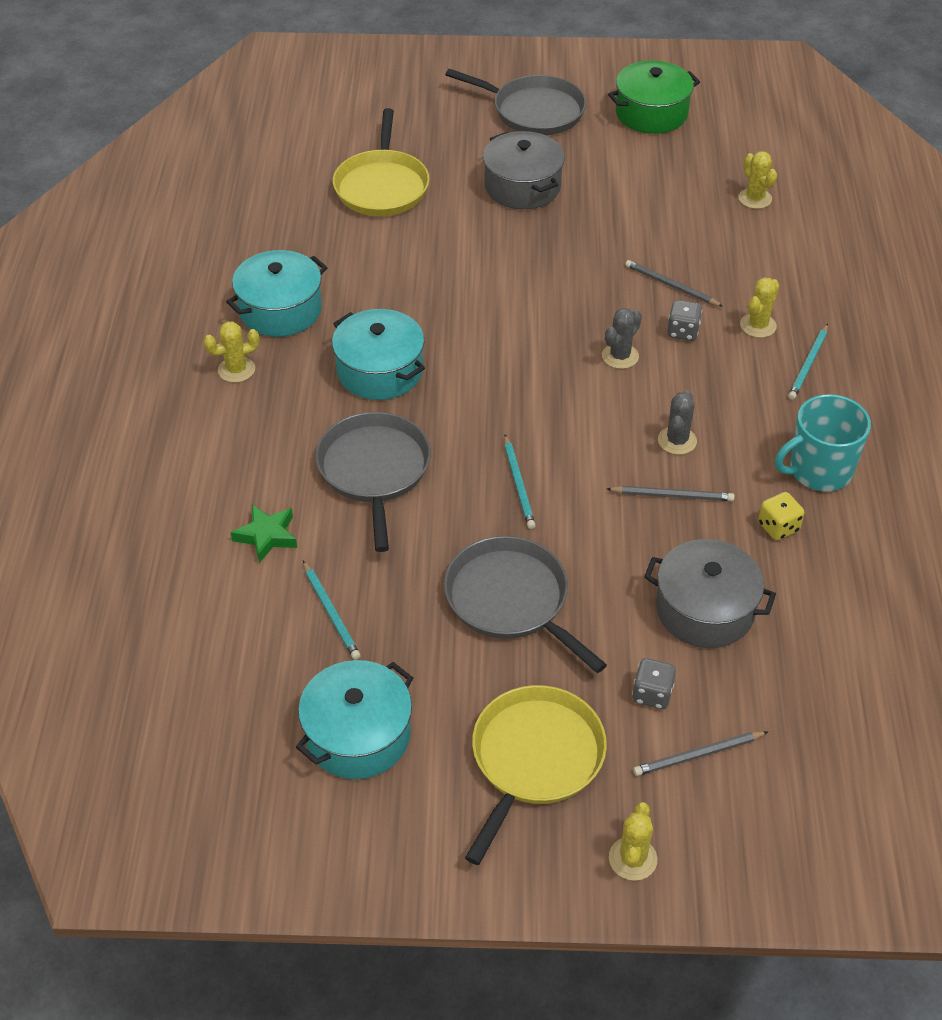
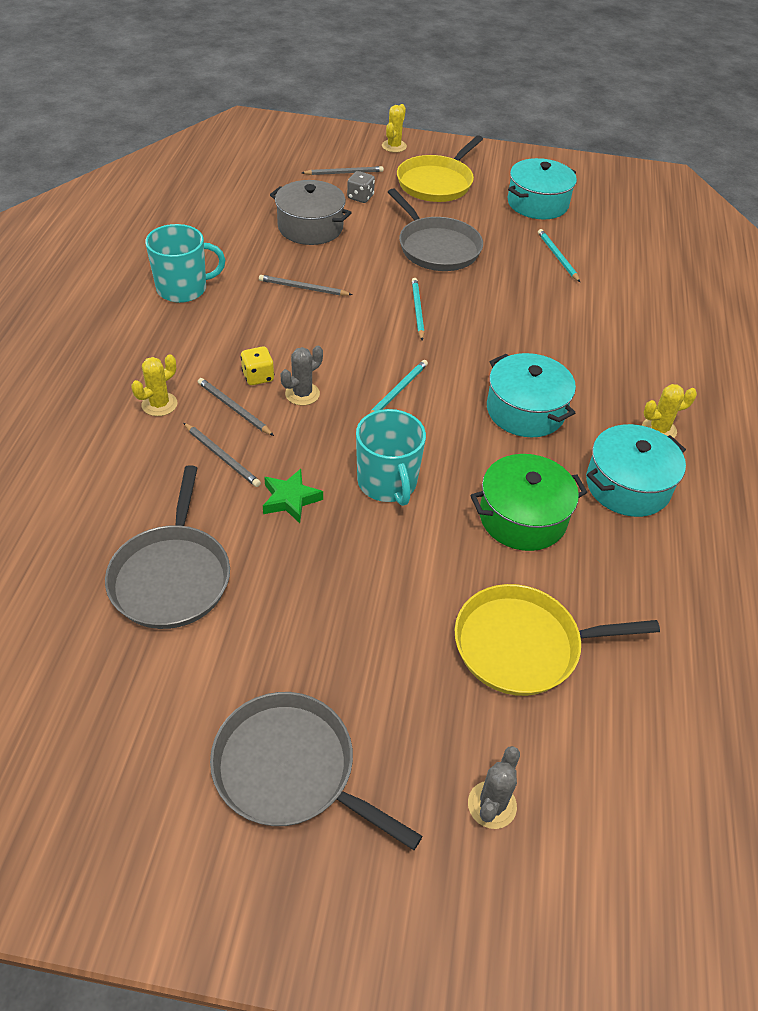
camera: 175 degrees left, 0 degrees up
green star [231,505,297,563] -> green star moved to [263,469,323,523]
grey pan [316,412,431,552] -> grey pan moved to [105,465,230,629]
yellow pan [333,108,430,216] -> yellow pan turned 105 degrees counterclockwise [455,584,660,696]
grey pot [483,131,565,209] -> none
green pot [608,60,700,134] -> green pot moved to [470,454,587,551]
grey cactus [658,390,697,455] -> grey cactus moved to [468,746,520,829]
grey dice [667,300,702,341] -> grey pencil [198,378,274,436]
yellow cactus [738,151,777,209] -> none
yellow dice [758,492,805,540] -> yellow dice moved to [240,347,274,385]
turquoise pencil [788,324,828,400] -> turquoise pencil moved to [369,360,428,414]
none -> turquoise mug [356,409,426,506]

